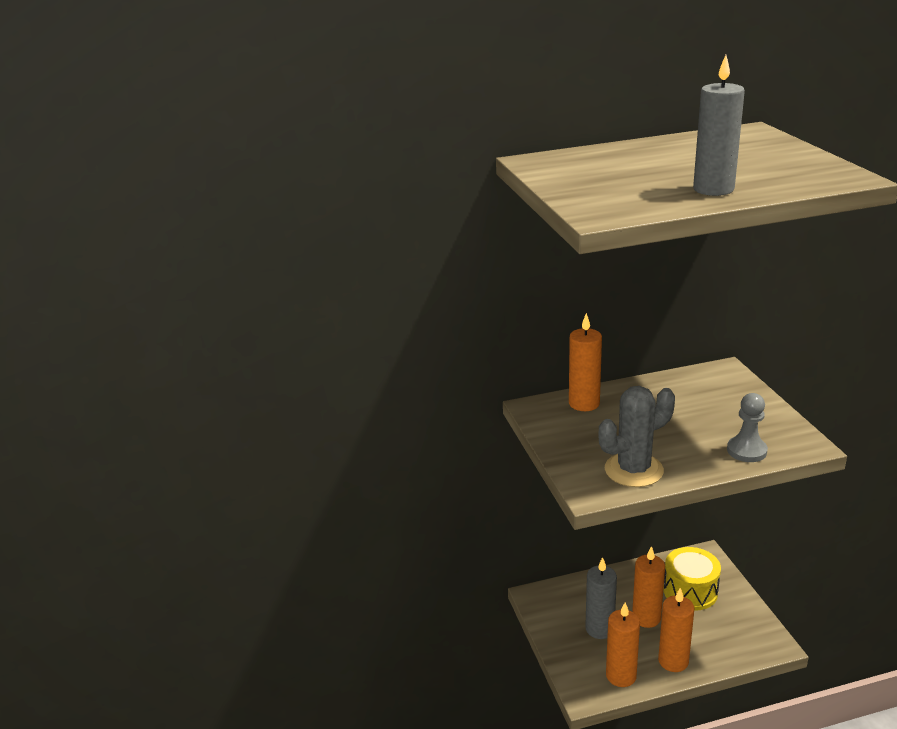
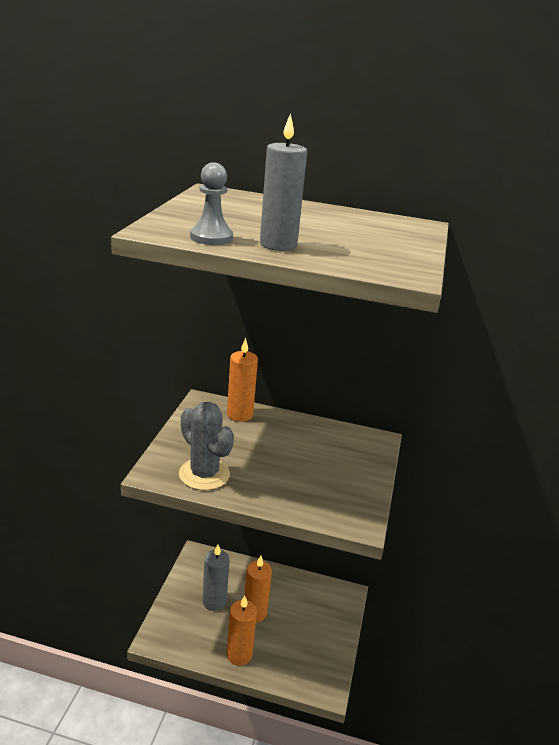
camera: 25 degrees right, 0 degrees up
grey cactus [599,386,675,487] -> grey cactus turned 45 degrees clockwise [179,402,234,490]
orange candle [606,602,640,687] -> none
yellow drum [663,547,721,611] -> none
grey pawn [727,393,768,462] -> grey pawn moved to [190,162,233,245]

